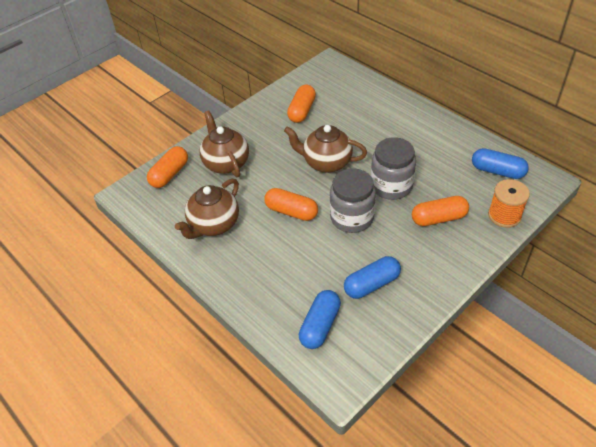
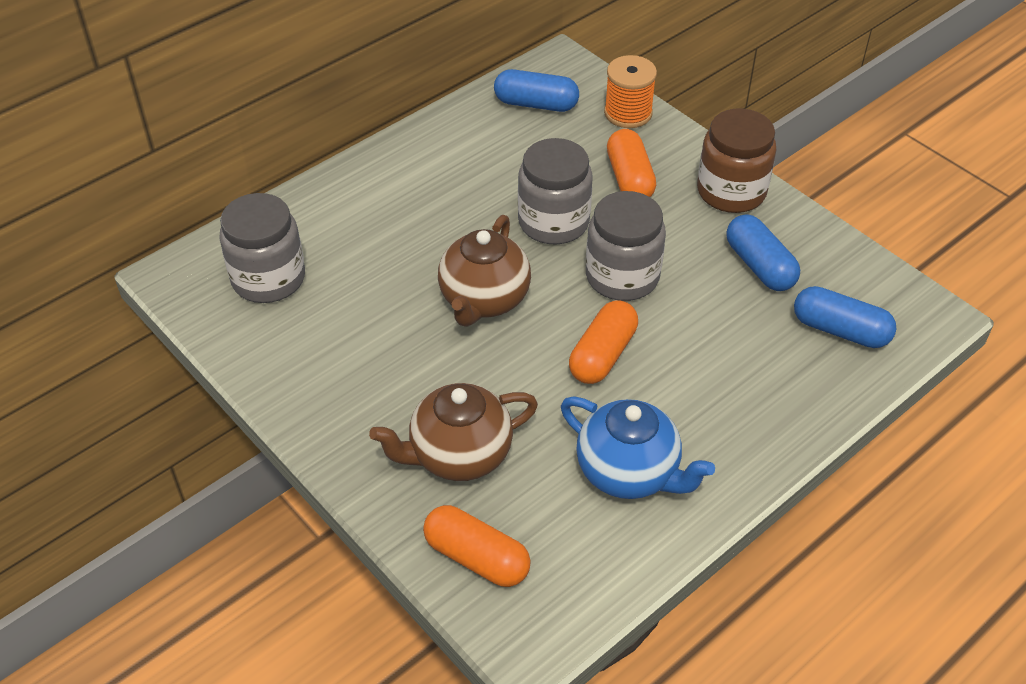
camera: 90 degrees left, 0 degrees up
brown teapot [175,179,239,239] -> blue teapot [561,396,715,499]
orange capsule [287,85,316,123] -> none
blue capsule [472,148,529,179] -> blue capsule turned 75 degrees clockwise [494,69,579,112]
none -> grey jar [219,193,305,303]
none -> brown jar [697,109,776,213]

